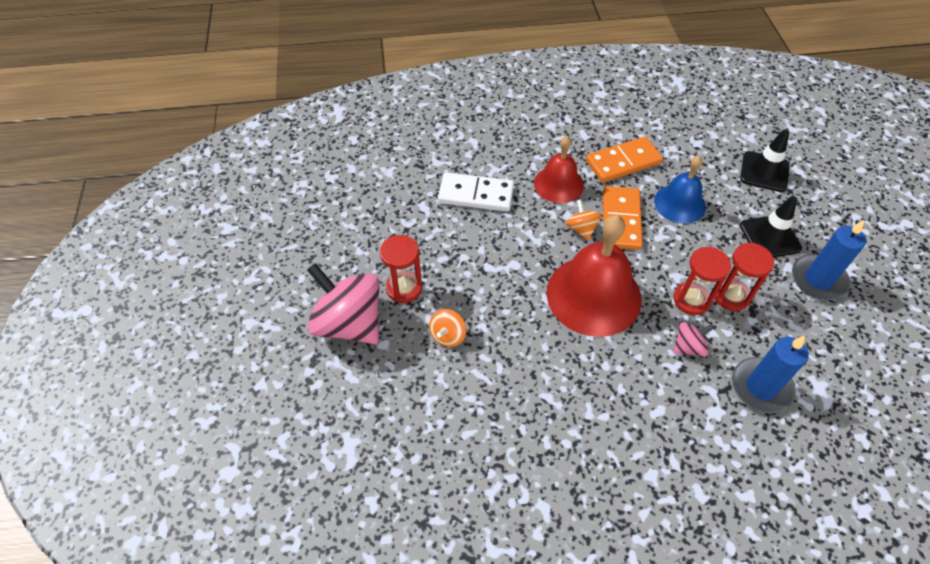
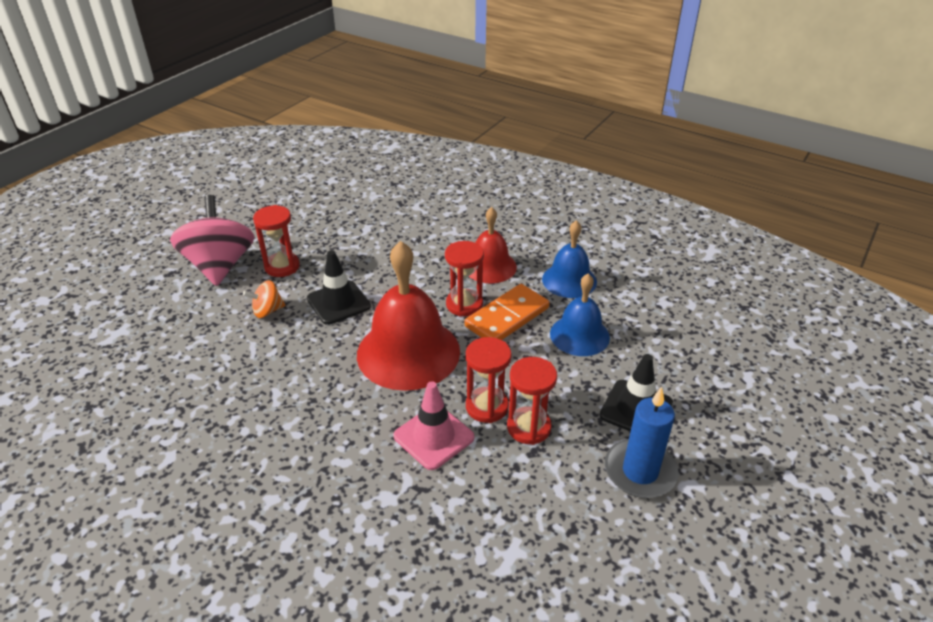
camera: 40 degrees right, 15 degrees down
white domino [438,172,514,211] -> none
orange spinning top [566,199,601,241] -> red hourglass [445,241,484,317]
orange domino [586,137,663,183] -> blue bell [542,220,597,298]
pink spinning top [673,322,715,356] -> pink traffic cone [394,381,474,470]
blue candle [732,336,809,414] -> none
black traffic cone [740,129,790,192] -> black traffic cone moved to [307,250,371,325]

